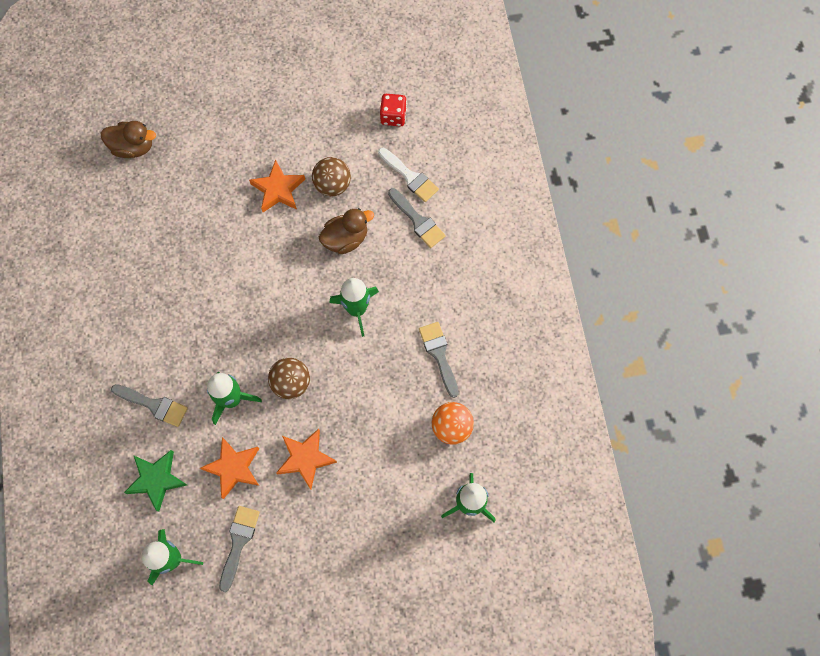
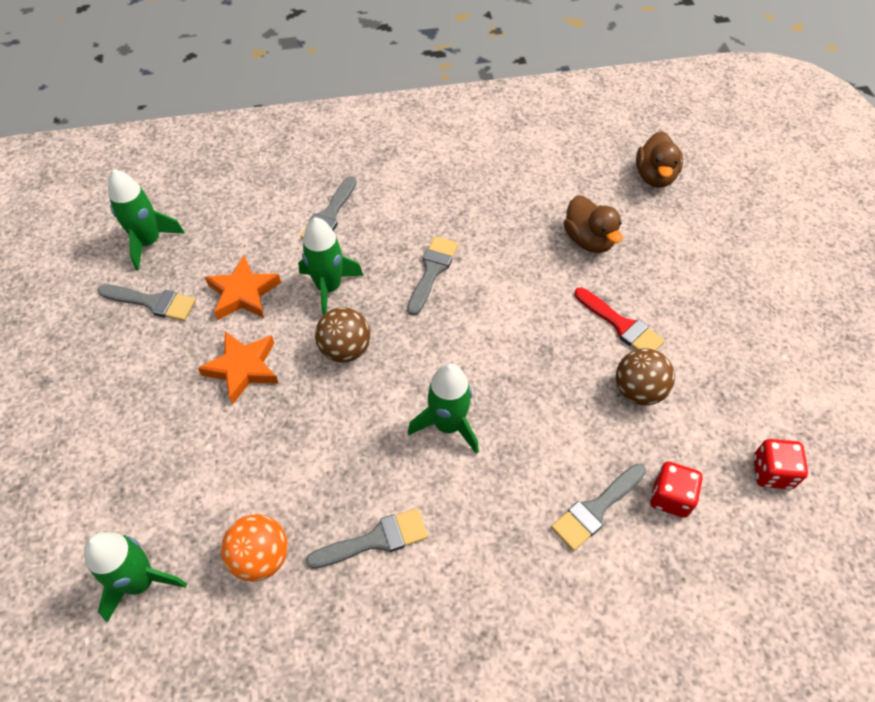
camera: 90 degrees right, 15 degrees down
green star [124,450,187,512] -> none
orange star [249,160,305,212] -> red brush [574,287,665,350]
brown duck [319,208,374,254] -> brown duck moved to [564,195,623,253]
white brush [378,148,439,202] -> red dice [650,462,702,518]
none -> grey brush [407,236,458,316]

